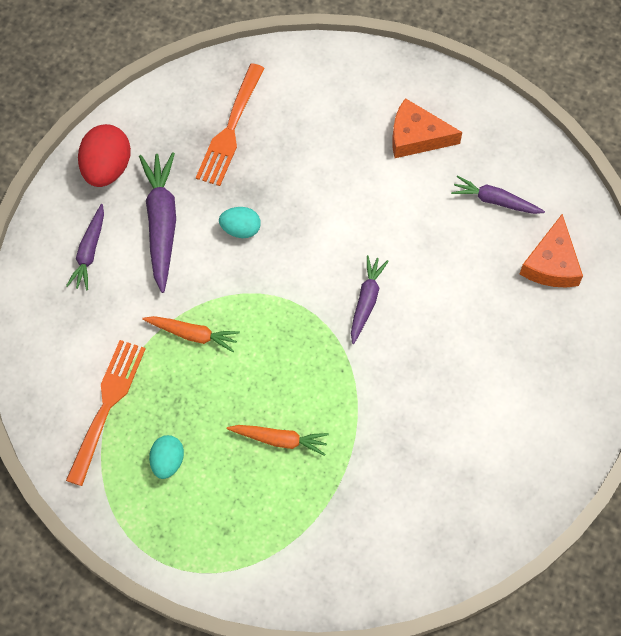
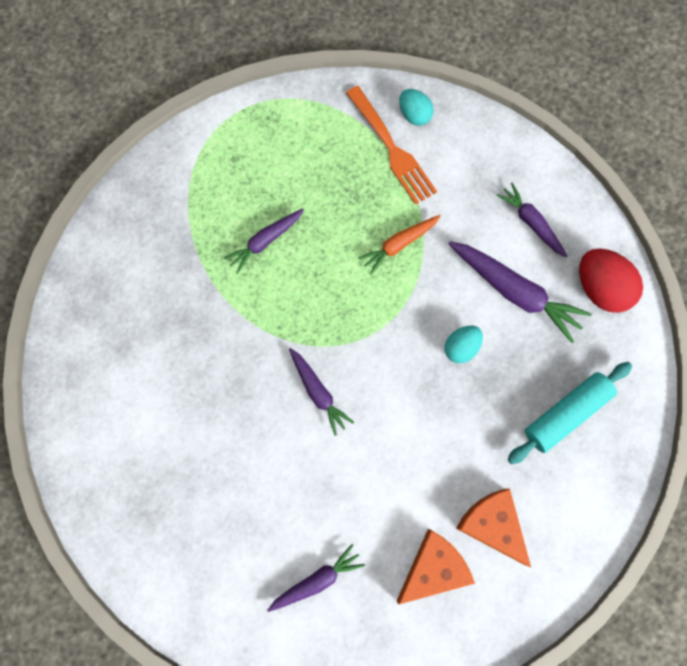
camera: 130 degrees right, 10 degrees up
turquoise egg [149,435,184,479] -> turquoise egg moved to [399,89,434,126]
orange fork [196,63,265,186] -> turquoise rolling pin [508,362,632,464]
orange carrot [227,425,329,456] -> purple carrot [224,209,304,274]
orange cheese [520,214,583,287] -> orange cheese moved to [456,489,531,567]

